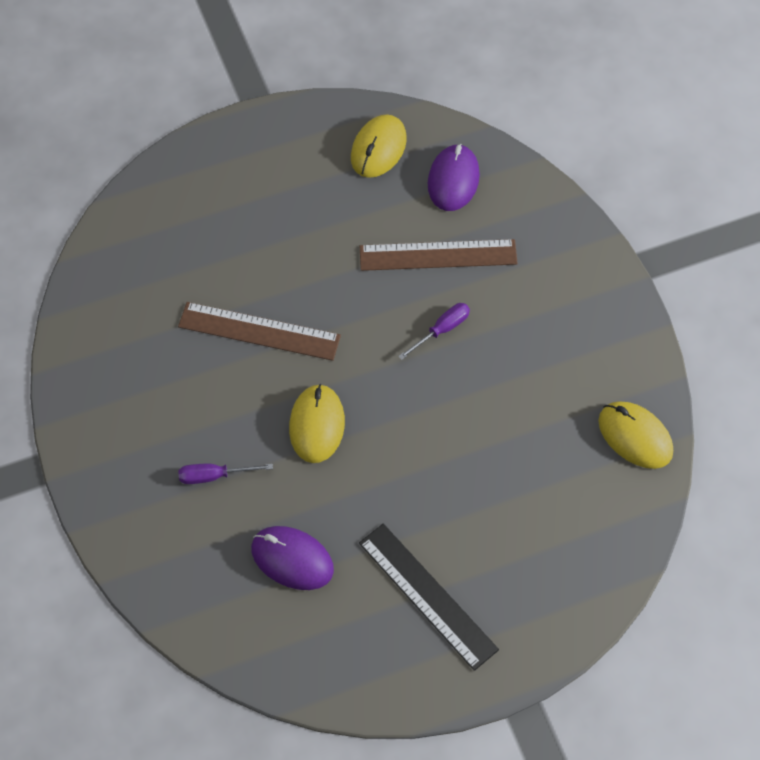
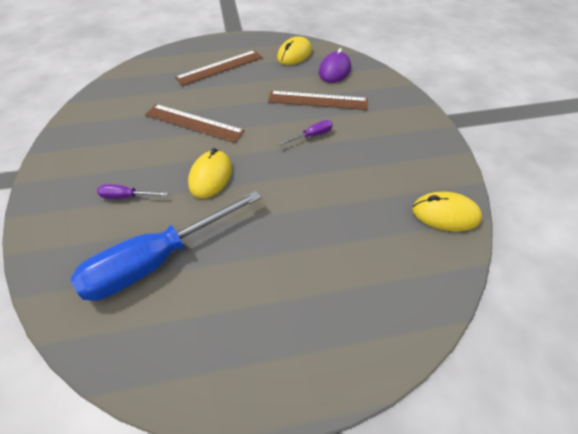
camera: 10 degrees right, 10 degrees down
purple mouse [251,526,334,590] -> blue screwdriver [71,190,262,301]
black ruler [359,524,499,671] -> none
yellow mouse [598,401,673,469] -> yellow mouse turned 45 degrees counterclockwise [412,192,482,231]
none -> brown ruler [175,50,263,86]

